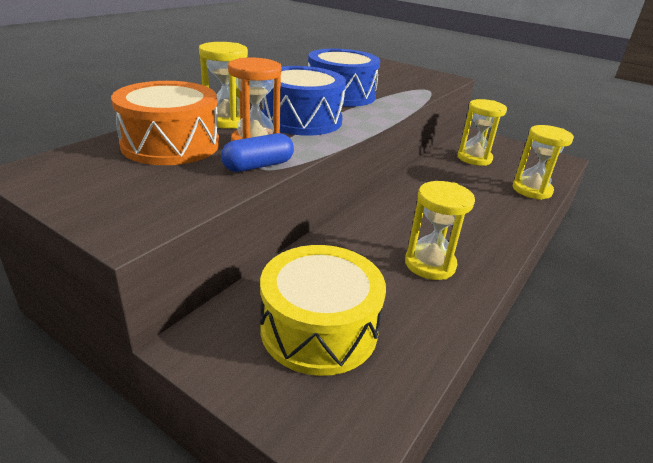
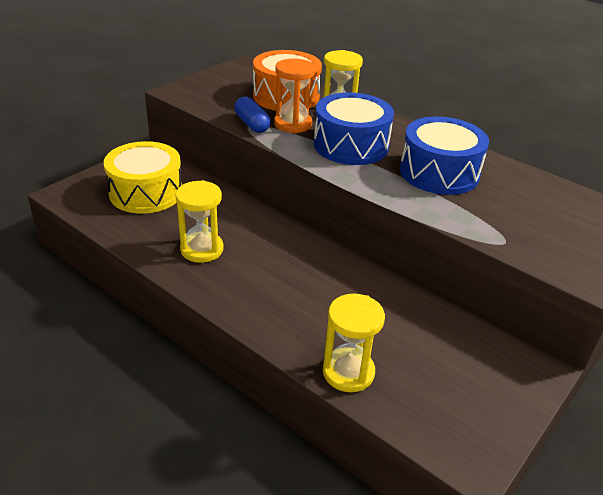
camera: 95 degrees right, 5 degrees up
yellow hourglass [458,99,507,166] -> none

